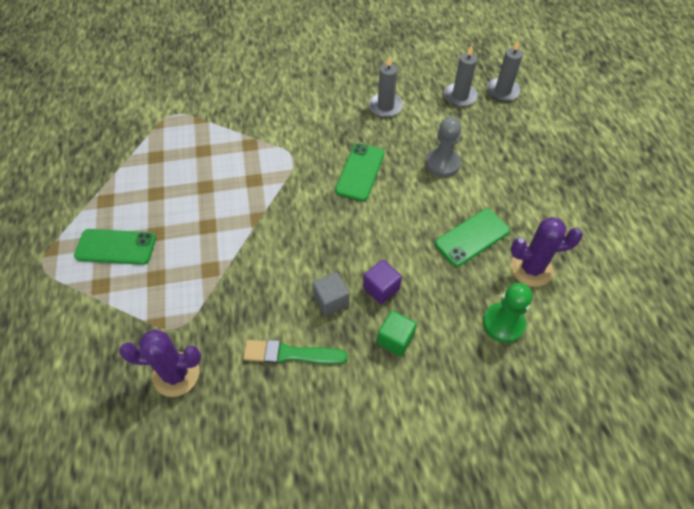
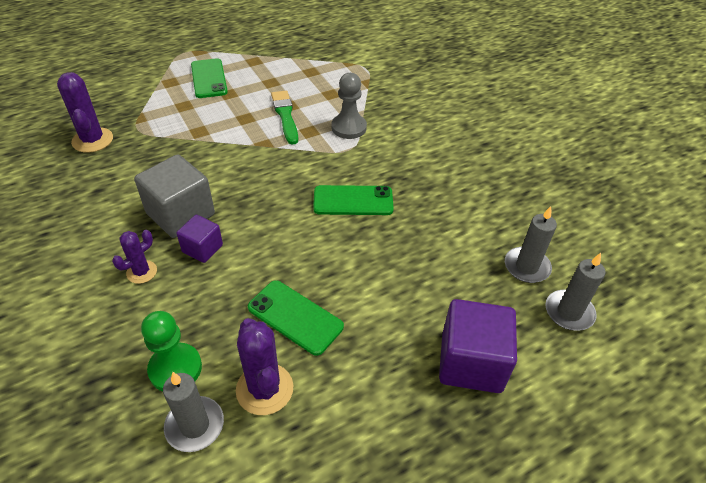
camera: 70 degrees right, 10 degrees down
green brush [243,340,348,364] -> green brush moved to [271,91,298,145]
grey cube [313,272,349,316] -> grey cube [134,155,215,238], size x1.78
grey candle [369,56,403,117] -> grey candle moved to [163,372,224,452]
green cube [377,310,417,356] -> purple cactus [112,230,157,284]
grey pawn [425,117,461,177] -> grey pawn moved to [332,73,367,139]
none -> purple cube [439,299,517,393]

